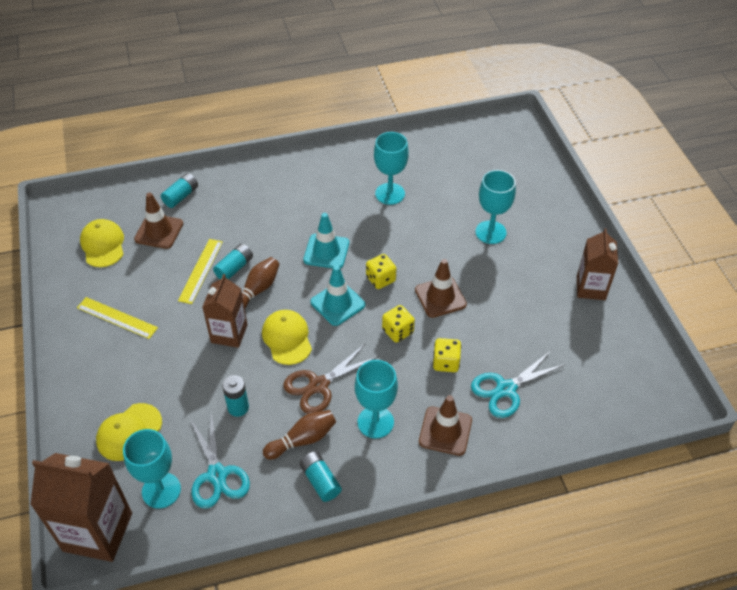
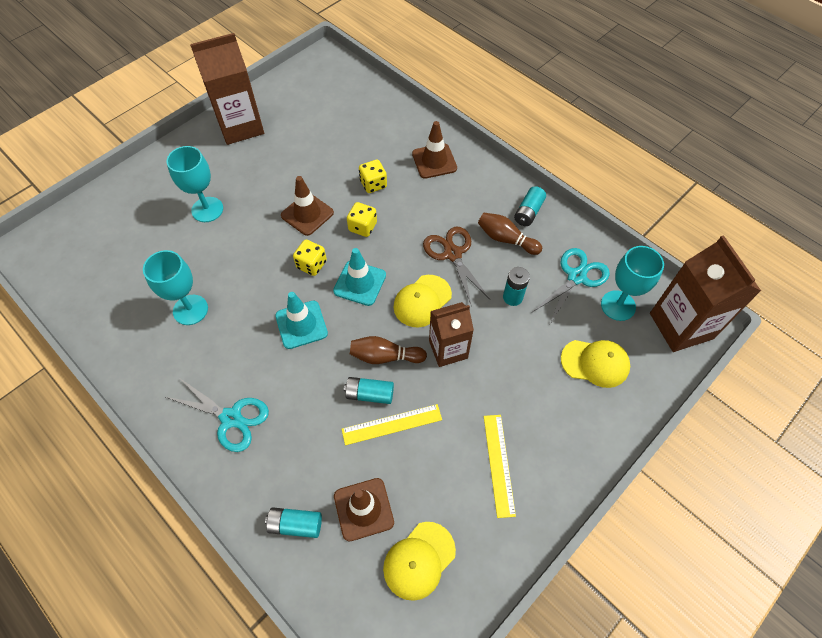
camera: 120 degrees left, 10 degrees up
brown scissors [283,343,379,414] -> brown scissors turned 135 degrees counterclockwise [423,227,491,304]
turquoise goblet [355,360,398,438] -> none
turquoise scissors [471,350,566,418] -> turquoise scissors moved to [166,379,269,452]
brown carton [577,228,618,300] -> brown carton [190,33,264,145], size x1.55

